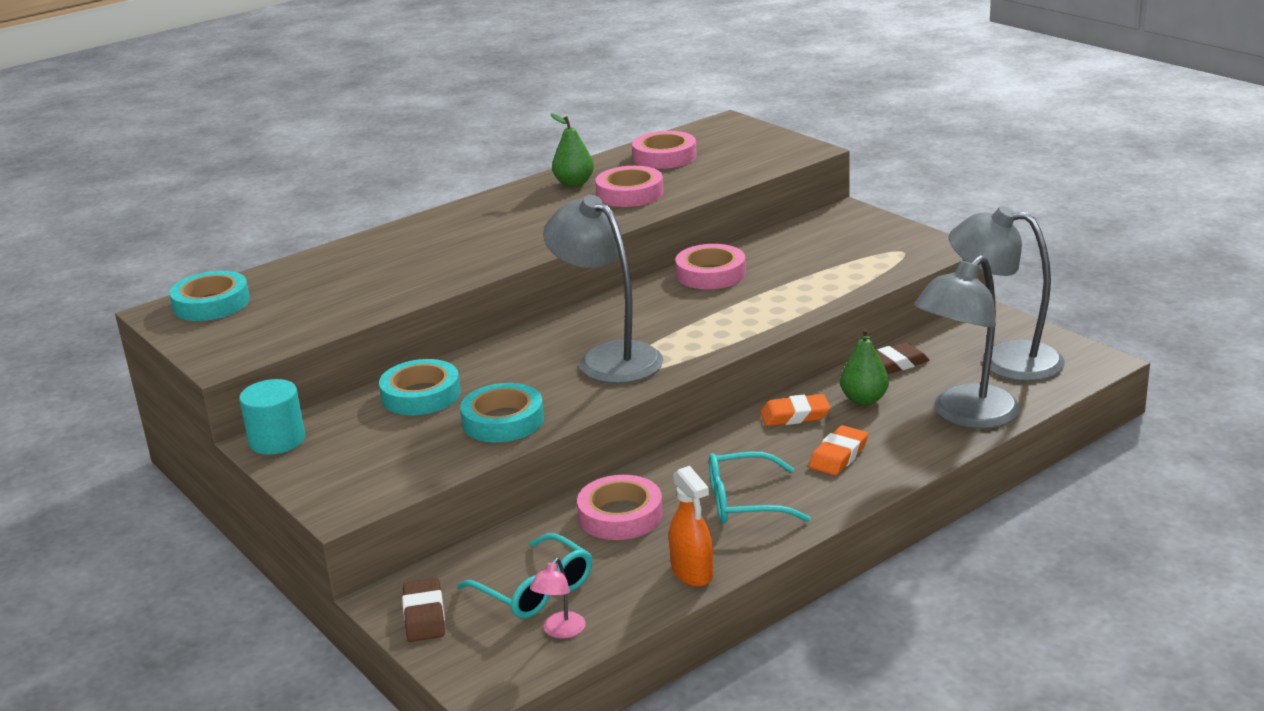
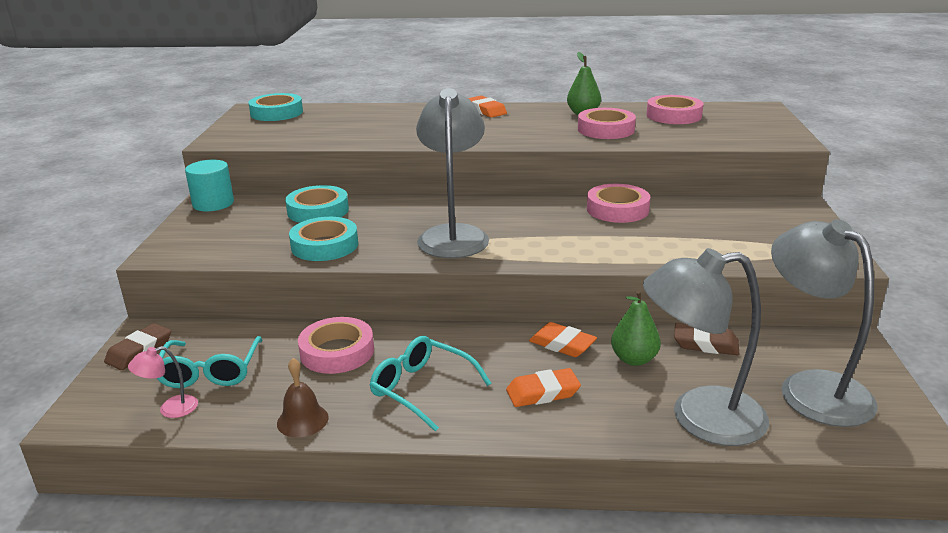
camera: 40 degrees right, 0 degrees up
orange spray bottle [669,466,713,587] -> brown bell [277,358,329,437]
none -> orange eraser [468,96,507,118]

